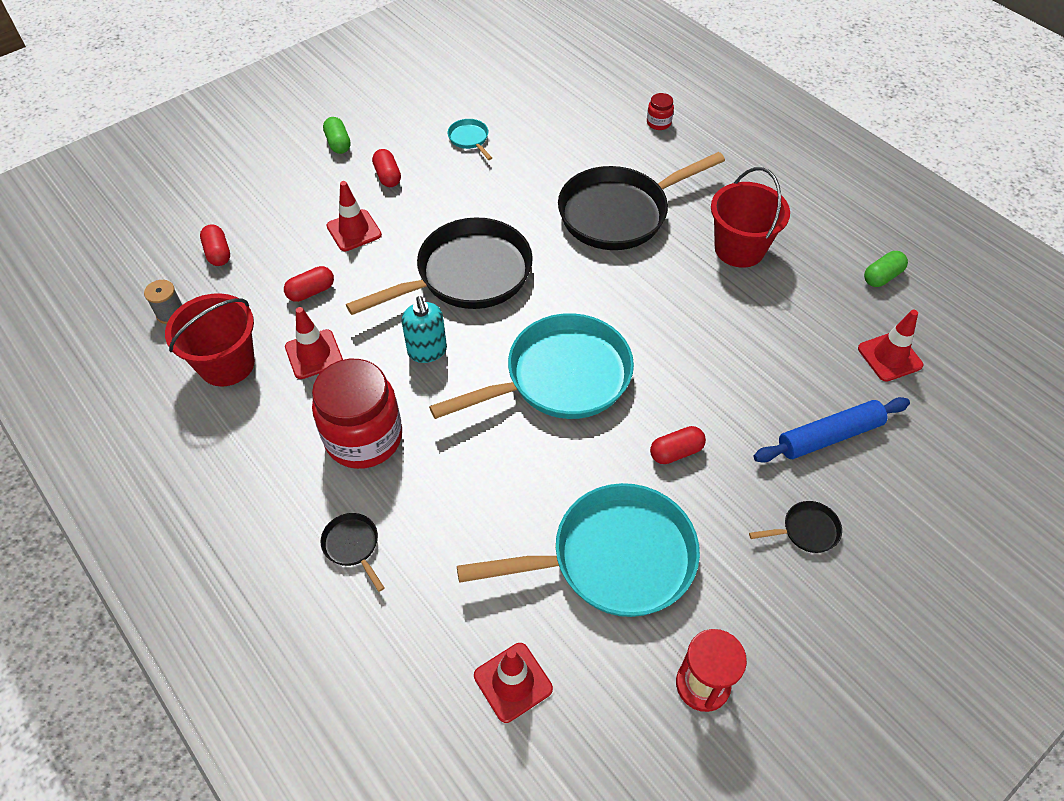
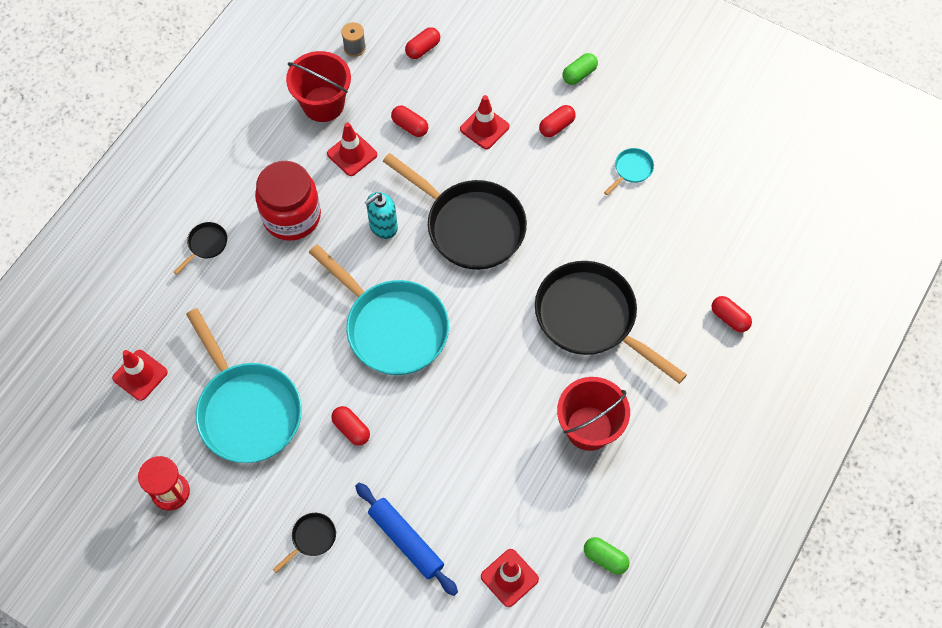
camera: 70 degrees right, 10 degrees up
red jar [647,93,674,130] -> red capsule [712,296,752,332]
black pan [749,501,842,553] -> black pan turned 105 degrees counterclockwise [273,513,336,573]

